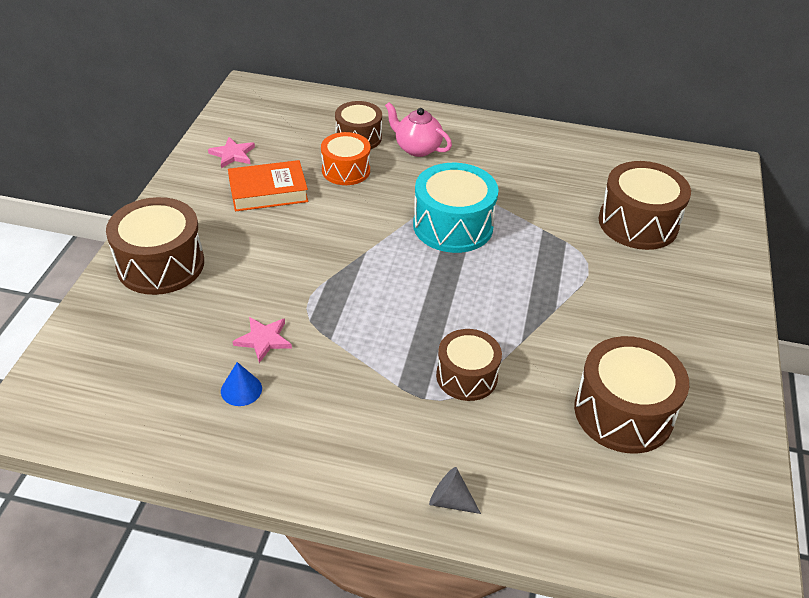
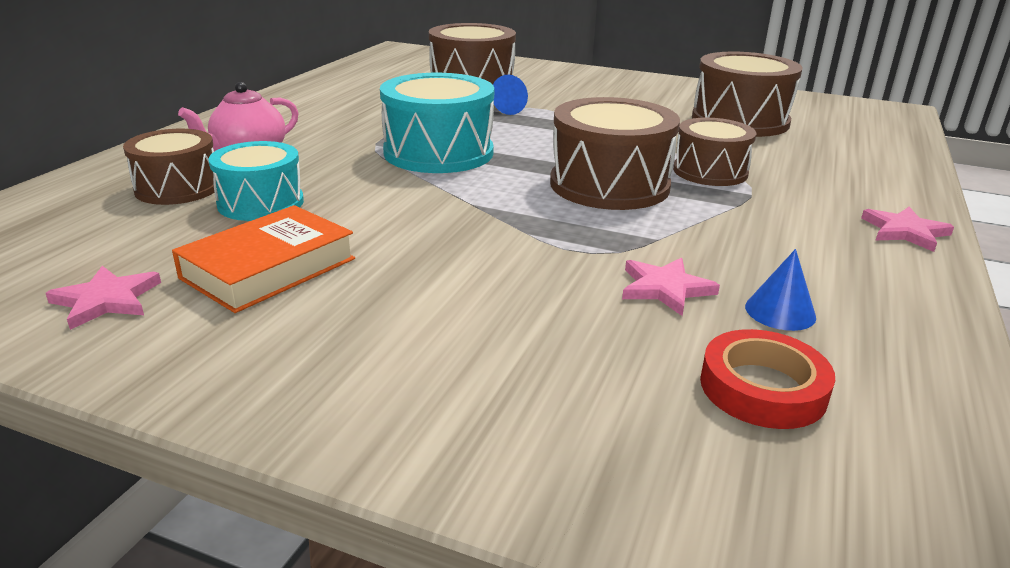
camera: 80 degrees left, 15 degrees down
brown drum [106,197,204,295] -> brown drum moved to [550,97,680,210]
orange book [228,160,308,212] -> orange book turned 45 degrees clockwise [172,205,355,313]
orange drum [321,132,370,185] -> turquoise drum [208,141,304,221]
grey cone [429,467,481,514] -> none
none -> blue cone [493,75,528,115]
none -> red tape [700,329,835,429]
none -> pink star [861,207,954,252]

